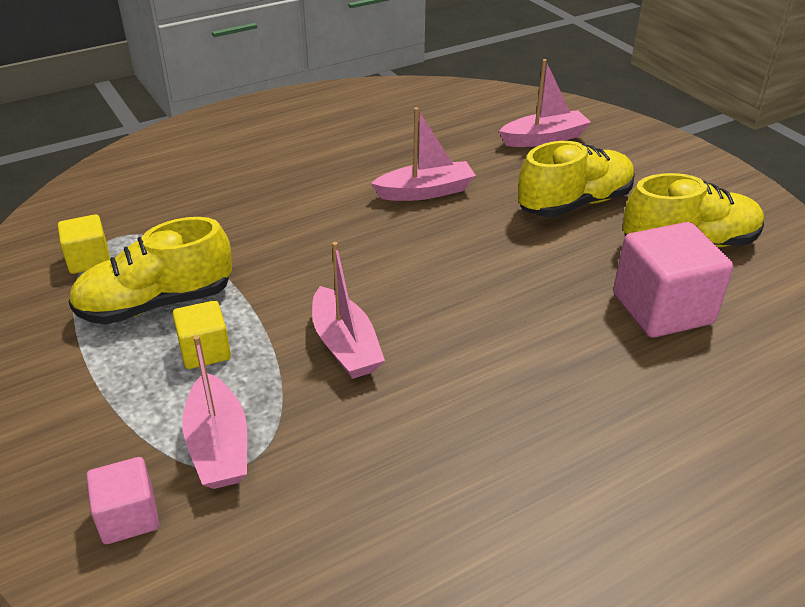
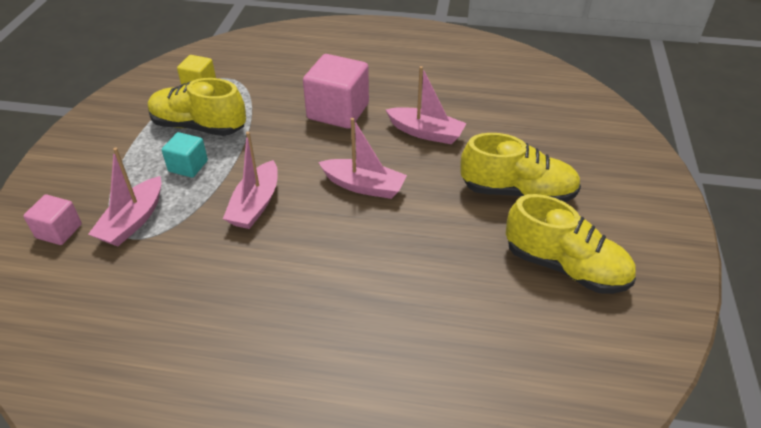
camera: 40 degrees right, 5 degrees up
yellow cube [173,301,231,369] -> turquoise cube [162,132,208,178]
pink boat [499,59,591,147] -> pink boat moved to [318,118,407,199]
pink cube [613,222,734,338] -> pink cube moved to [303,54,369,129]

